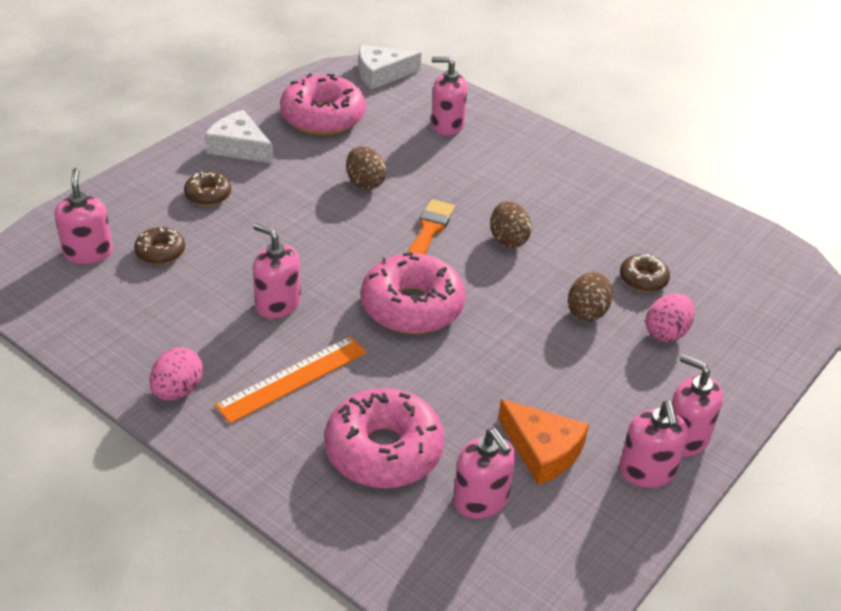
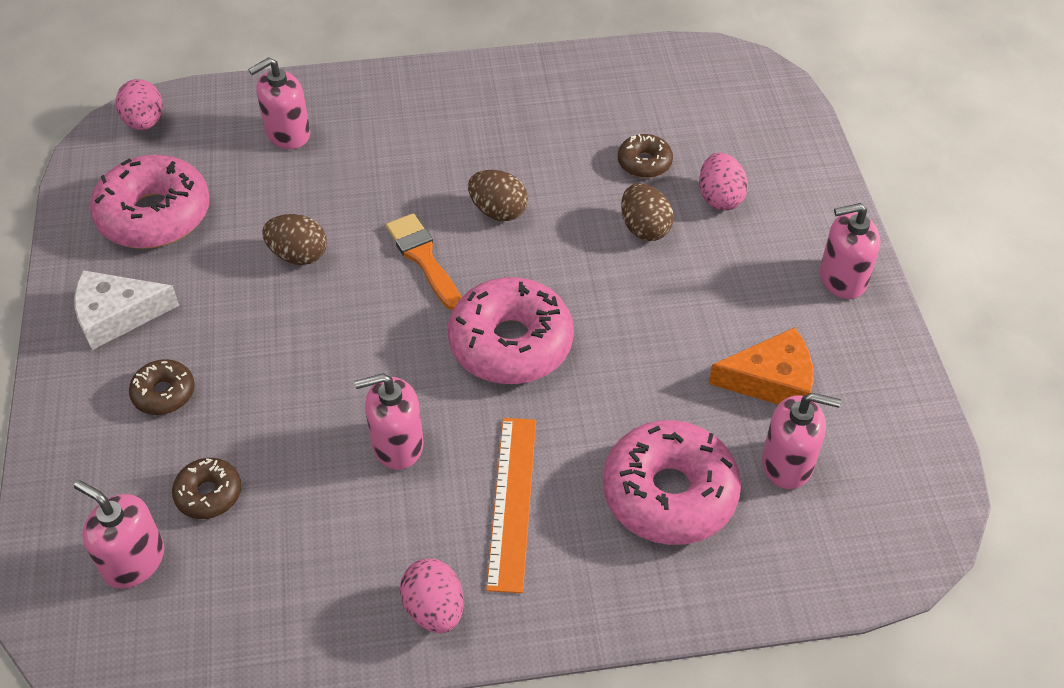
camera: 45 degrees left, 10 degrees up
white cheese [359,45,421,89] -> pink egg [116,79,163,130]
pink soap dispenser [619,401,688,488] -> none

